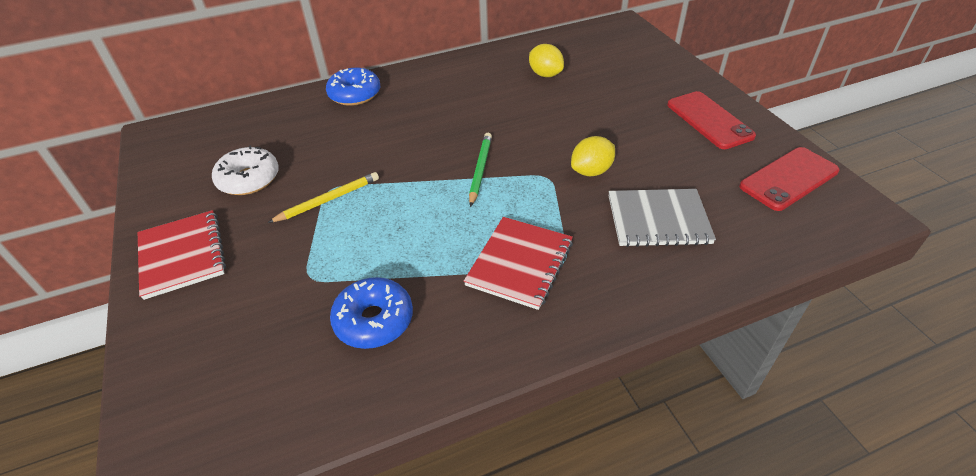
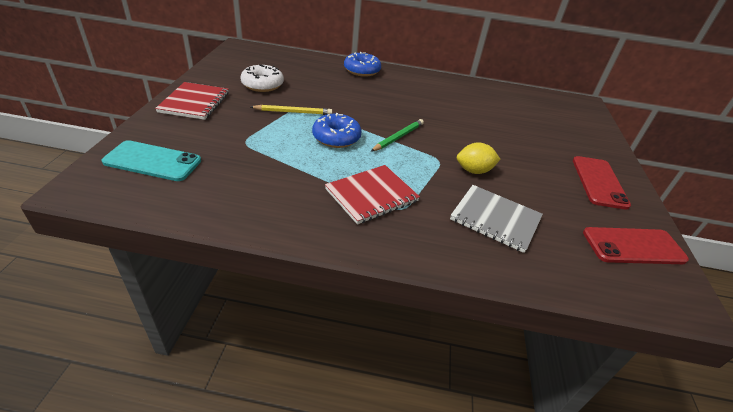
camera: 25 degrees right, 5 degrees down
blue donut [330,277,413,349] -> blue donut moved to [312,113,362,148]
yellow lemon [529,44,564,77] -> none
none -> turquoise phone [102,140,201,181]

